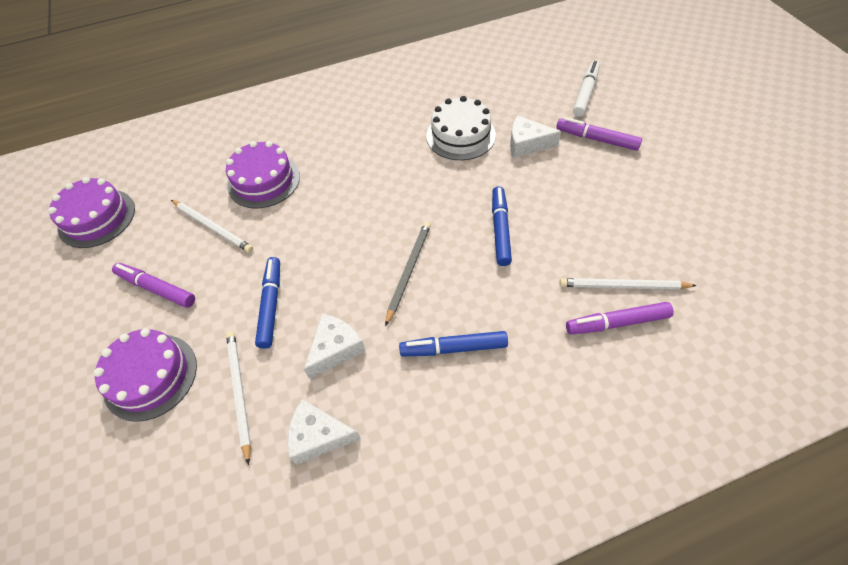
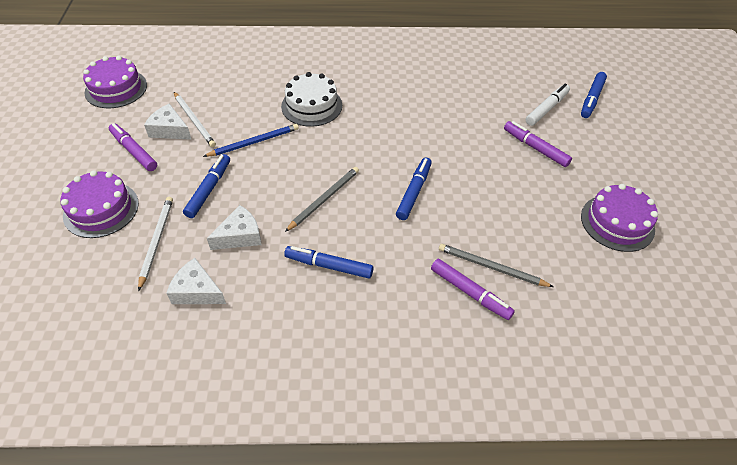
camera: 15 degrees right, 5 degrees down
purple cake [226,141,300,208] -> purple cake moved to [581,184,658,252]
white cake [426,96,496,160] -> white cake moved to [281,72,342,127]
white cheese [510,115,561,158] -> white cheese moved to [144,103,192,140]
white pencil [560,278,697,290] -> grey pencil [439,244,554,287]
purple marker [566,302,674,335] -> purple marker turned 150 degrees counterclockwise [431,259,515,320]
none -> blue pencil [203,124,299,157]
none -> blue marker [581,72,607,118]

